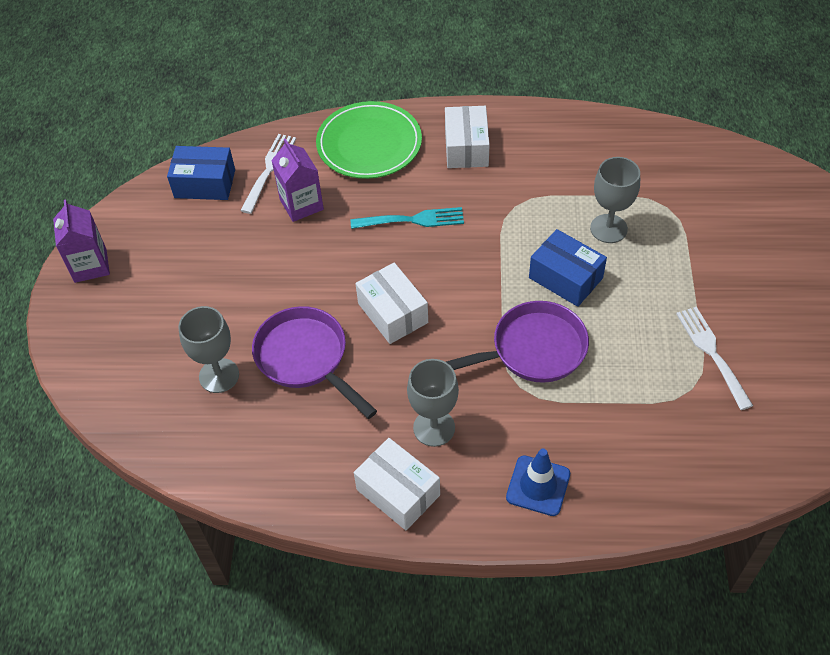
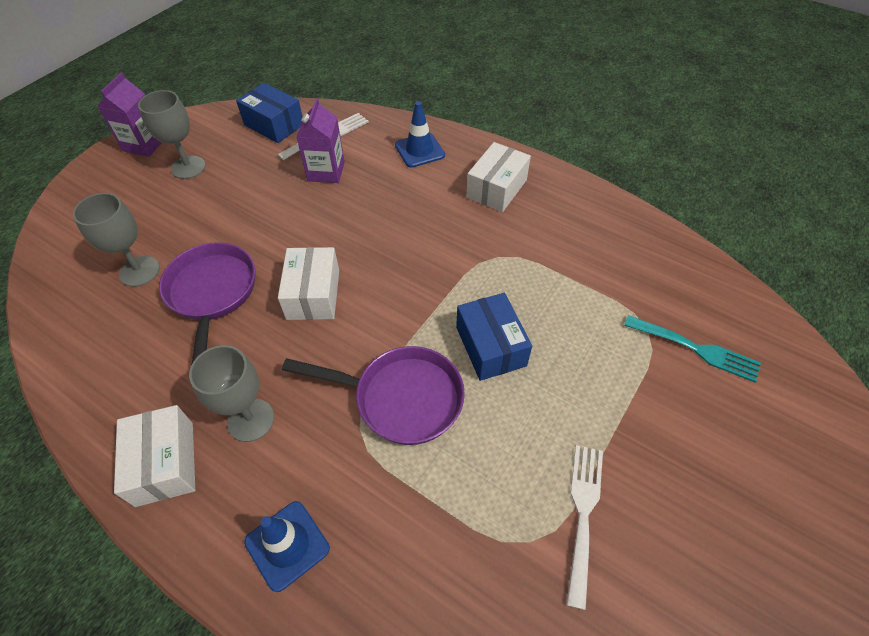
camera: 30 degrees right, 0 degrees up
green plate [316,101,422,179] -> blue traffic cone [395,101,445,168]
turquoise fork [351,207,464,229] -> turquoise fork moved to [624,315,761,383]
grey goblet [590,157,640,243] -> grey goblet moved to [138,90,206,179]

